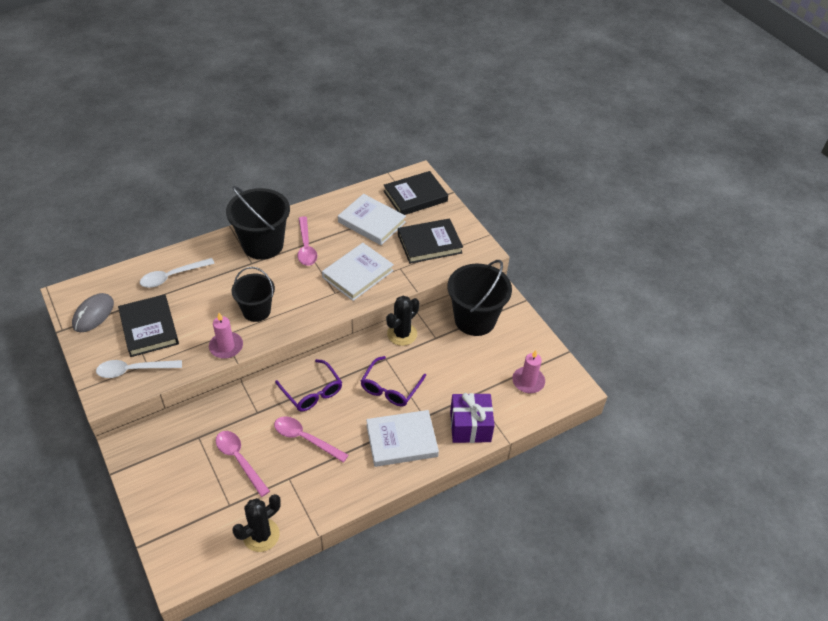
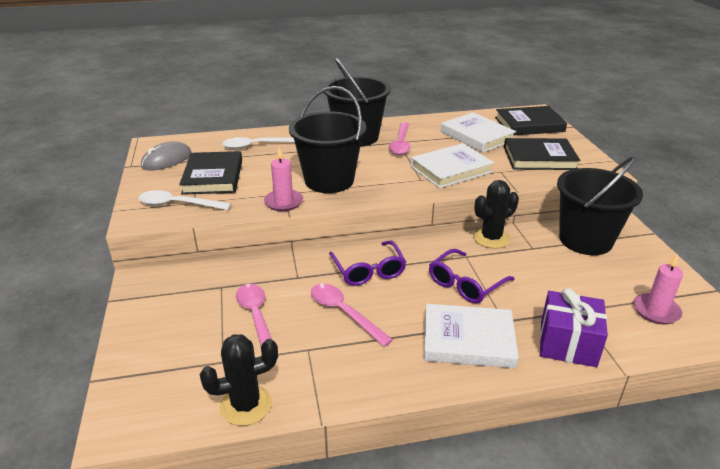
camera: 20 degrees right, 15 degrees down
black bucket [231,267,275,322] -> black bucket [289,86,366,193], size x1.57

